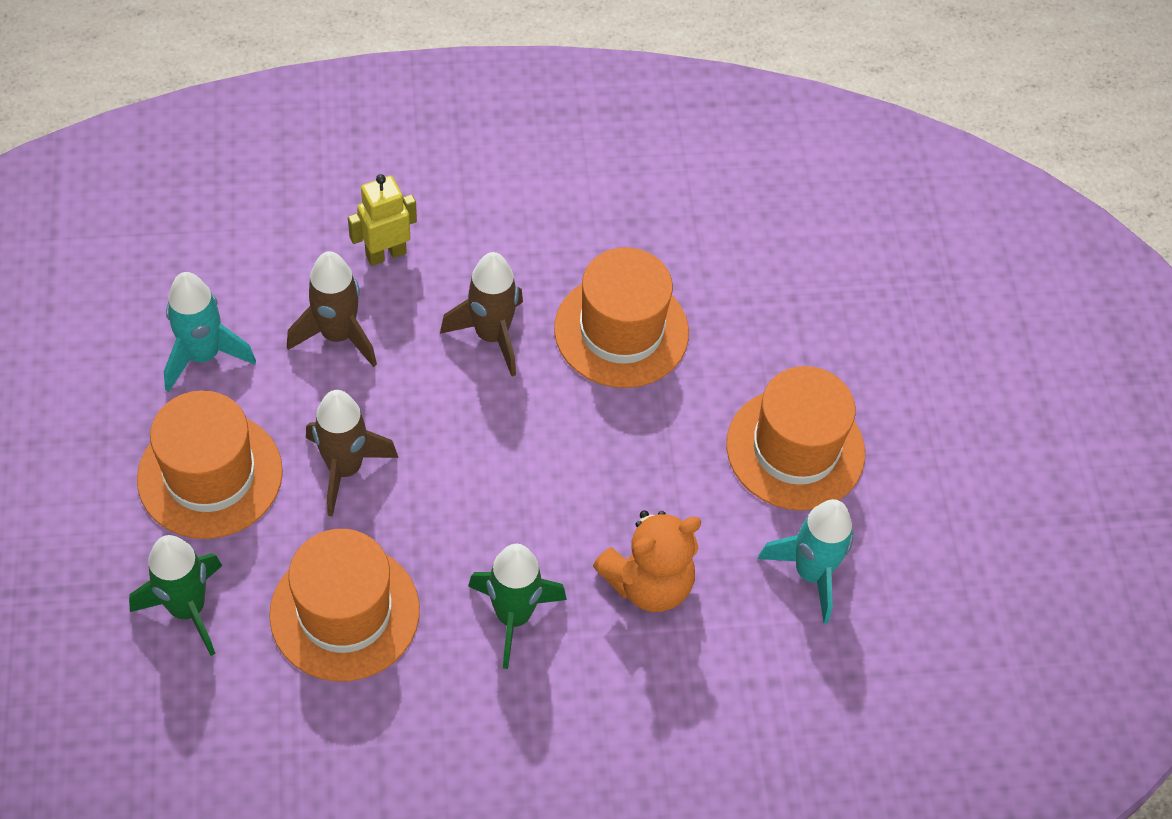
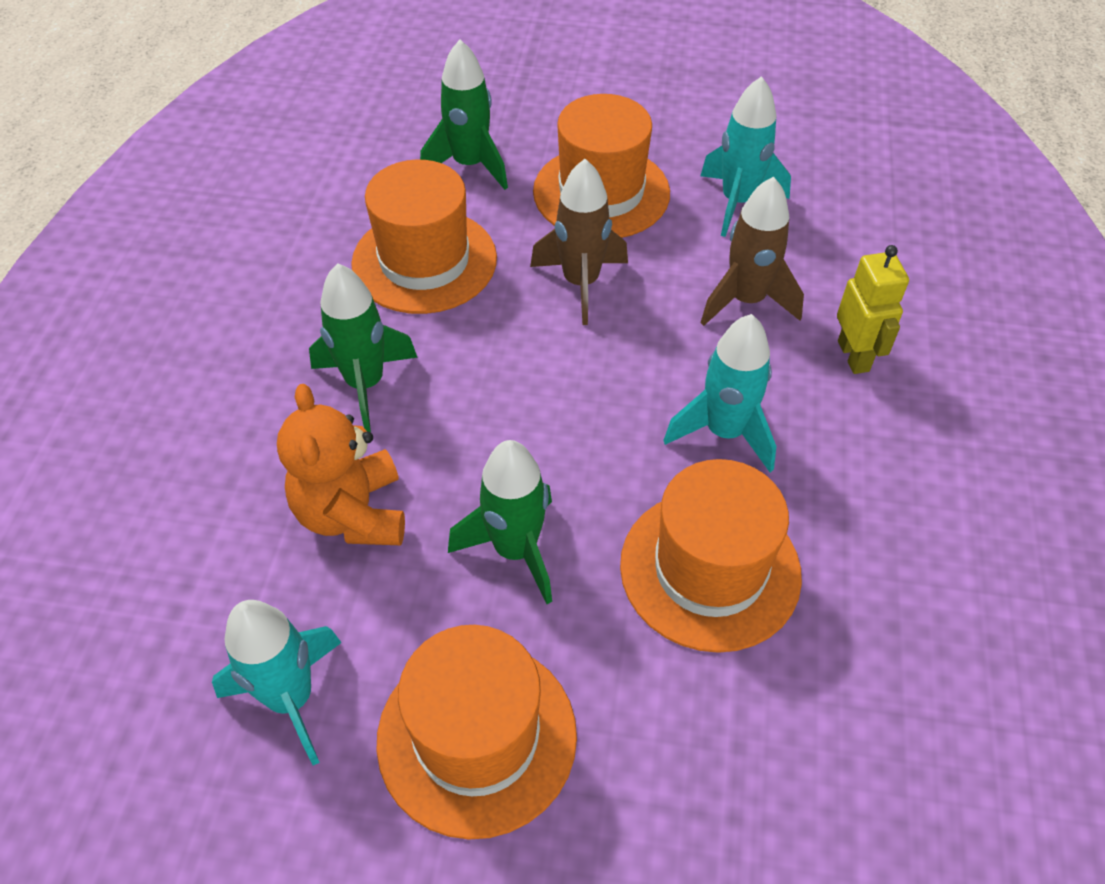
camera: 110 degrees right, 5 degrees down
brown rocket [440,252,523,377] -> turquoise rocket [663,314,776,472]
none -> green rocket [448,440,552,604]

